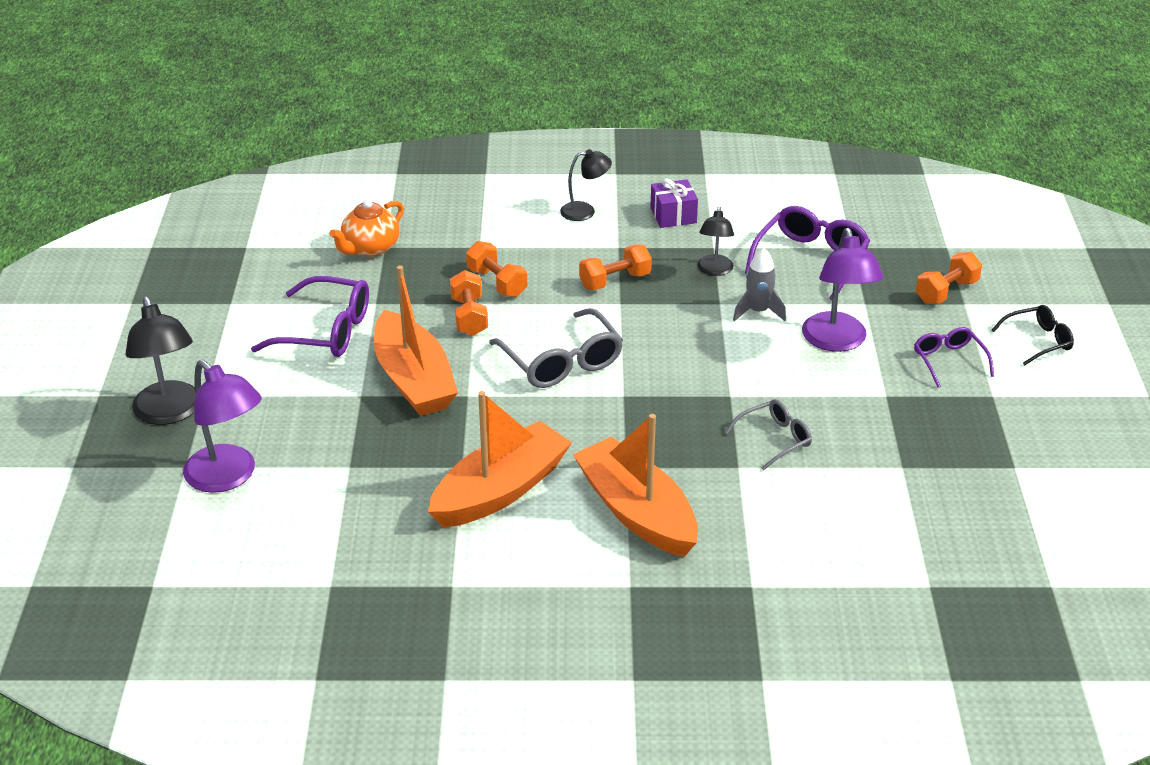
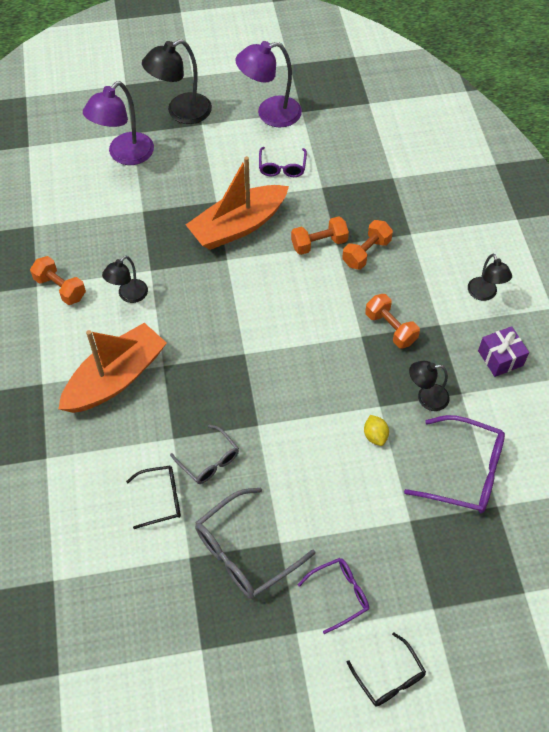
camera: 80 degrees right, 20 degrees up
purple glasses [251,276,369,357] -> purple glasses [259,147,307,177], size x0.60
orange teapot [330,199,404,257] -> none
orange boat [428,391,572,527] -> black lamp [102,256,148,303]
grey glasses [489,308,623,388] -> grey glasses moved to [195,487,315,599]
grey rocket [733,247,786,321] -> yellow lemon [364,415,389,446]
purple lamp [802,228,883,352] -> purple lamp moved to [235,41,302,127]
orange dumbbell [916,252,982,304] -> orange dumbbell moved to [30,256,86,305]
none -> black glasses [126,466,181,529]

